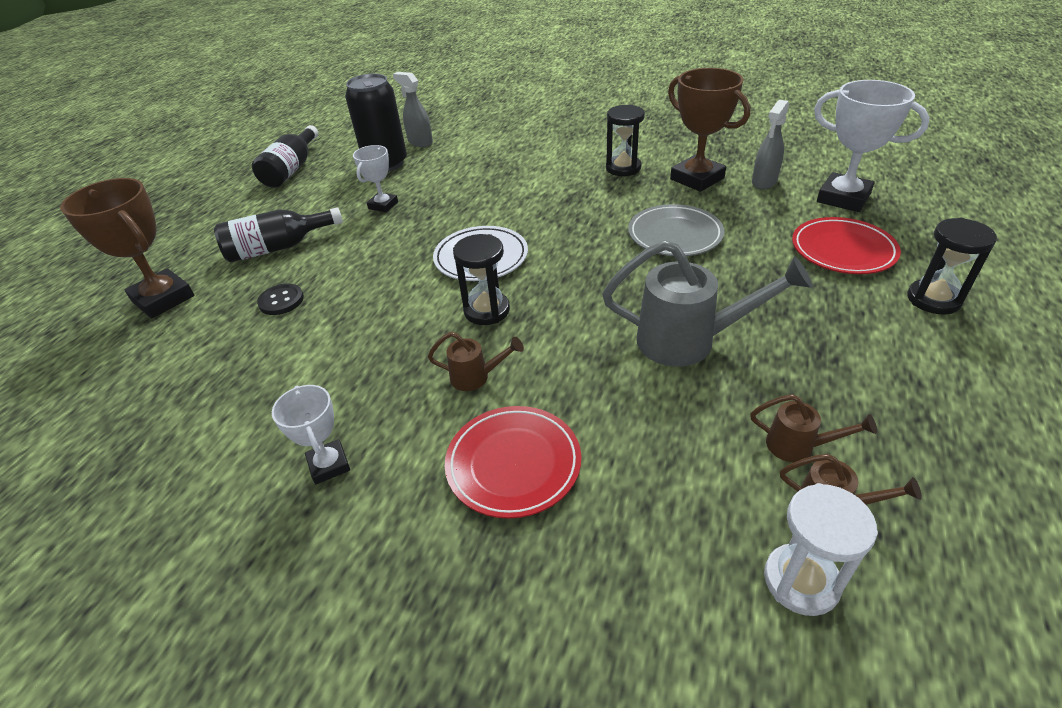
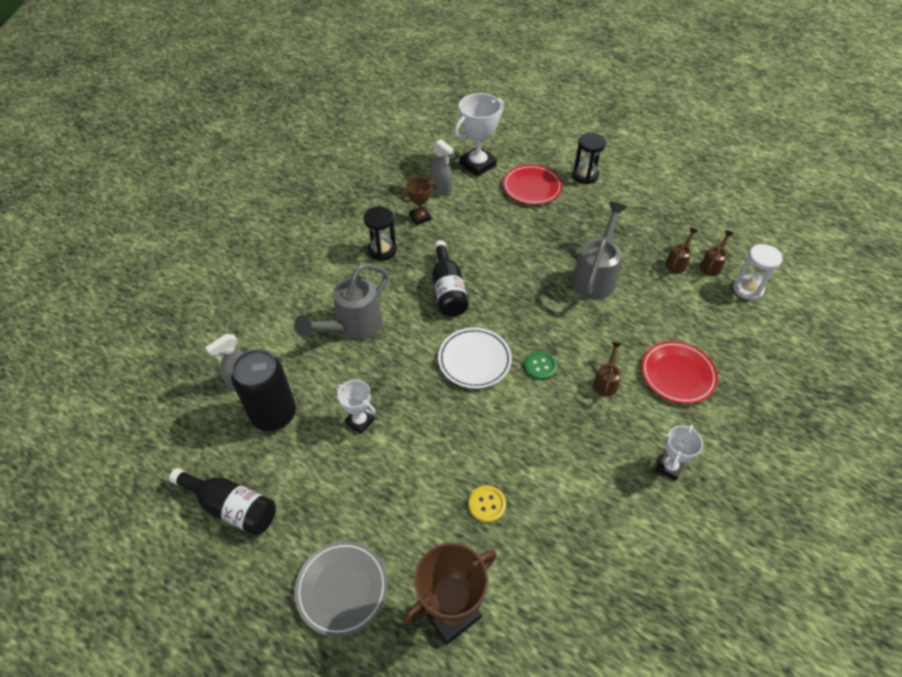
camera: 80 degrees left, 10 degrees up
black bottle [214,207,343,262] -> black bottle moved to [432,240,469,317]
black button [257,284,304,315] -> yellow button [469,485,506,523]
white trophy [272,385,350,484] -> white trophy turned 45 degrees counterclockwise [656,425,703,480]
black hourglass [453,234,510,325] -> green button [524,351,557,380]
grey plate [628,204,724,256] -> grey plate moved to [294,541,388,637]
brown trophy [668,68,750,192] -> brown trophy [401,177,437,225], size x0.57
none -> grey watering can [294,263,389,340]

